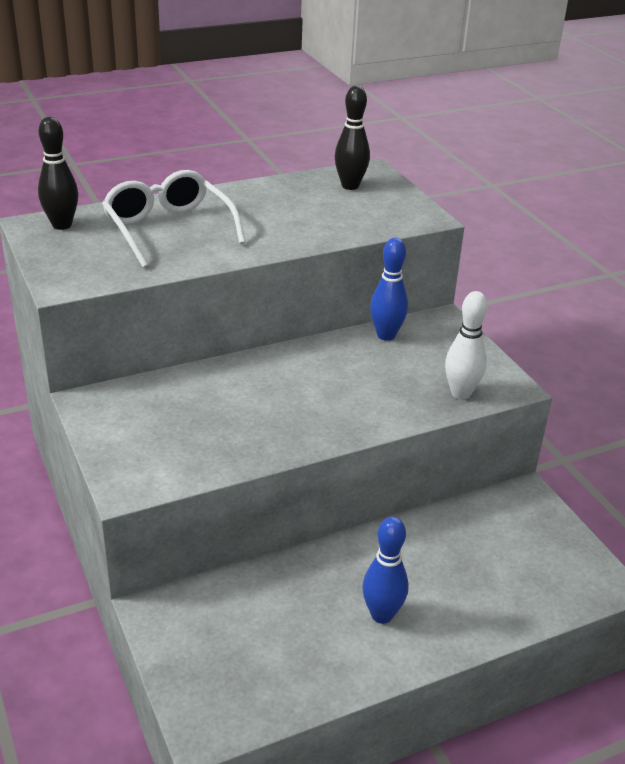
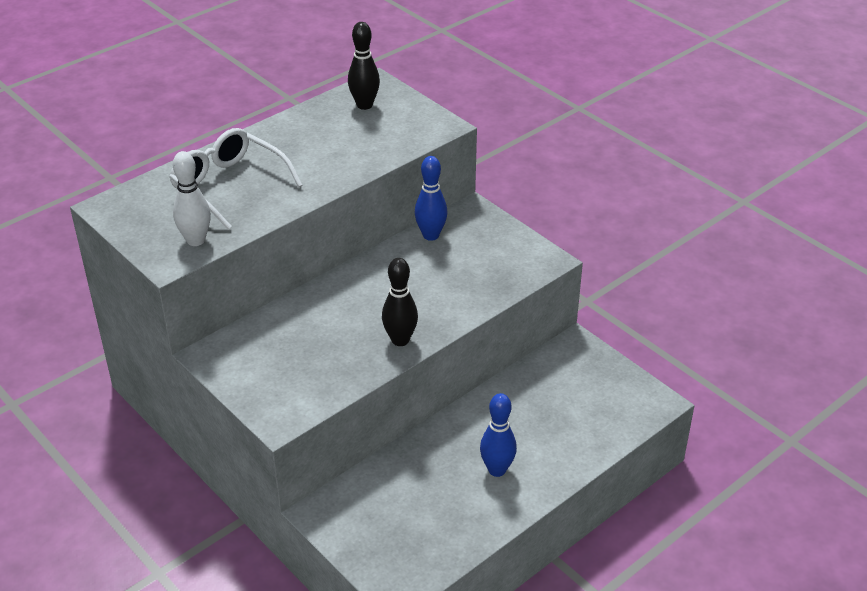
camera: 15 degrees left, 5 degrees up
black bowling pin [38,117,78,230] -> black bowling pin moved to [382,258,418,346]
white bowling pin [445,291,488,399] -> white bowling pin moved to [173,151,211,246]

